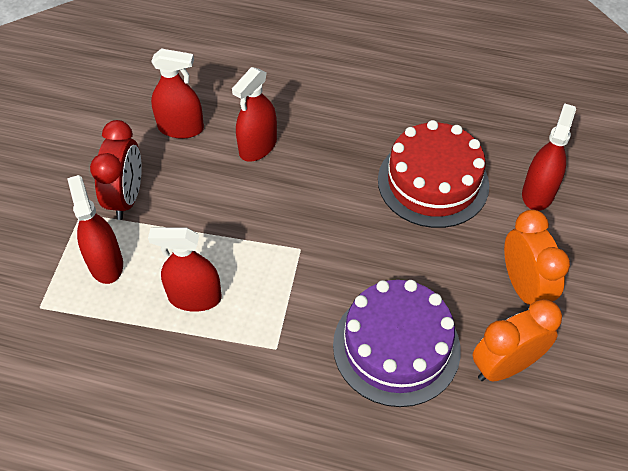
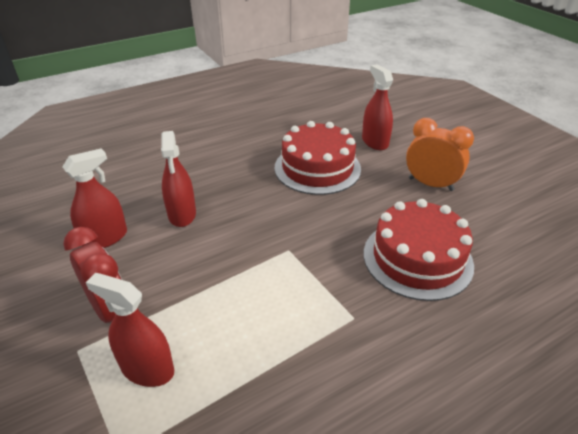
camera: 45 degrees left, 15 degrees down
red spray bottle [148,227,222,312] -> none
purple cake [333,280,461,407] -> red cake [364,199,474,301]
orange clock [473,299,562,382] -> none

